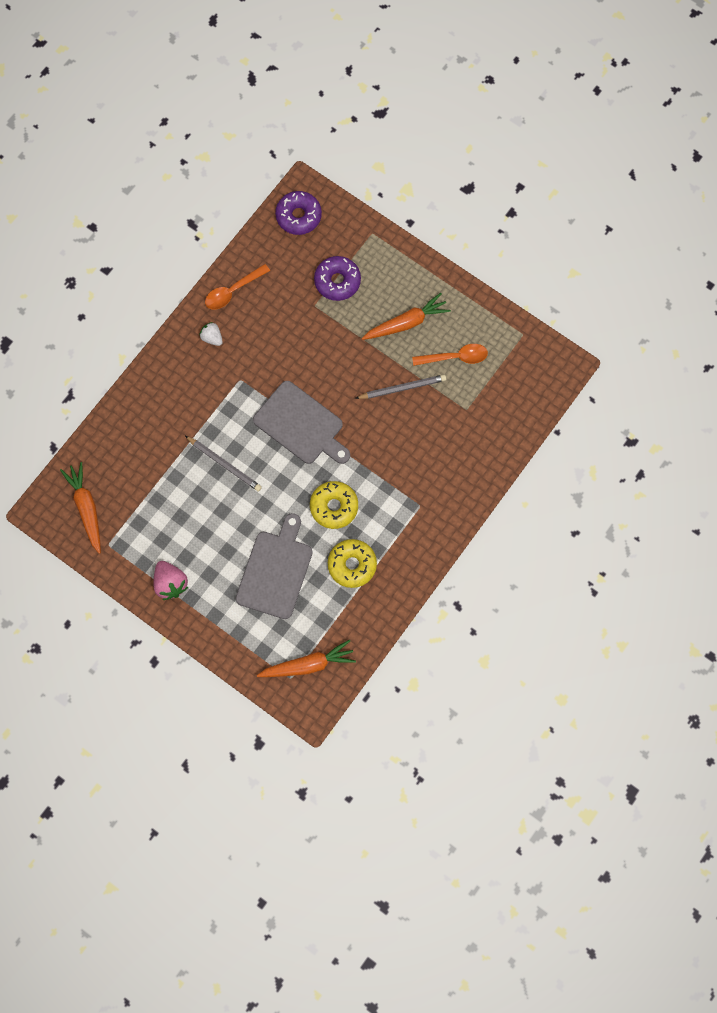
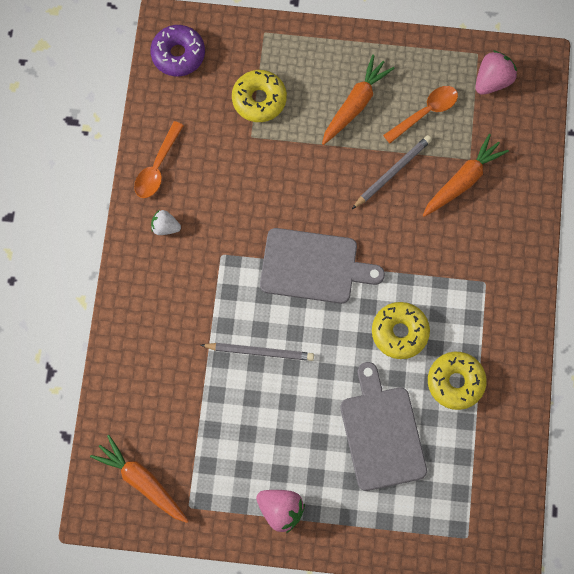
camera: 30 degrees left, 0 degrees up
orange carrot [257,639,356,677] -> orange carrot moved to [423,134,509,217]
purple donut [314,256,361,301] -> yellow donut [232,70,287,122]
none -> pink strawberry [475,51,517,95]

